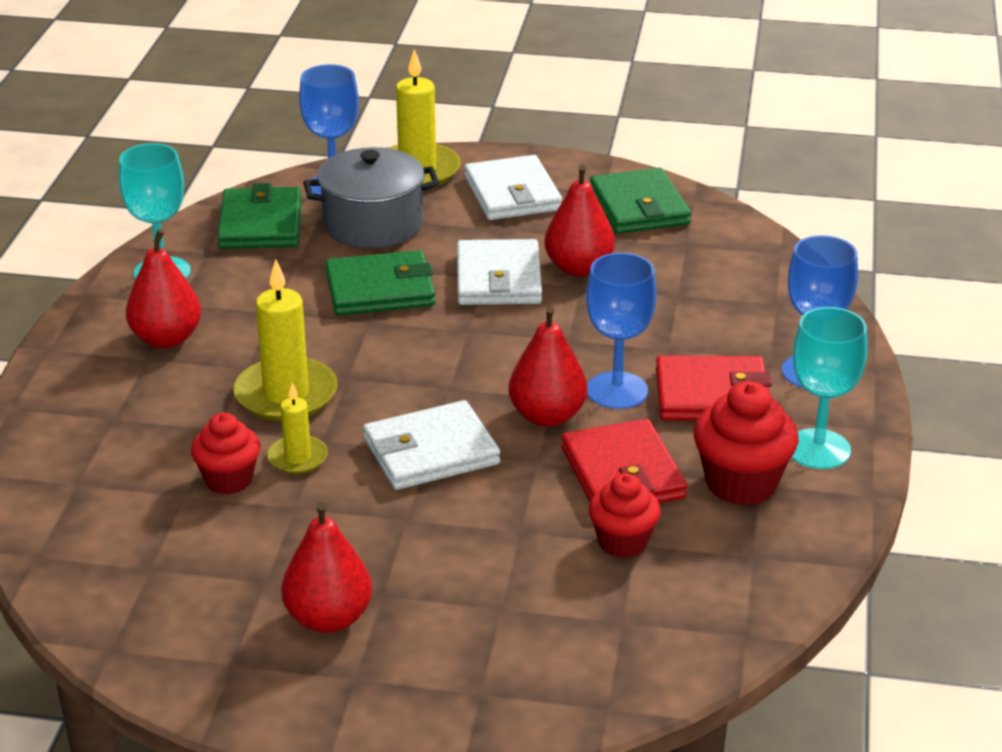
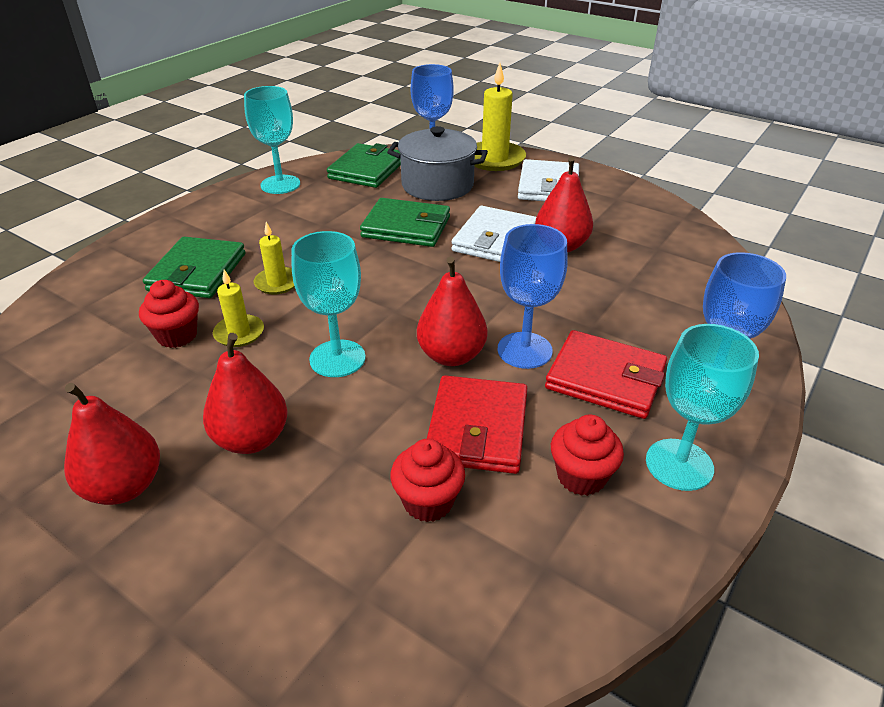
camera: 25 degrees right, 5 degrees up
red pear [126,229,201,348] -> red pear moved to [203,333,288,454]
yellow candle [233,259,338,421] -> yellow candle [253,222,295,295], size x0.56
white wallet [363,400,500,490] -> turquoise goblet [292,231,366,377]
green wallet [590,167,691,234] -> green wallet moved to [143,237,246,298]
red cupcake [694,381,799,506] -> red cupcake [551,415,624,496], size x0.67

